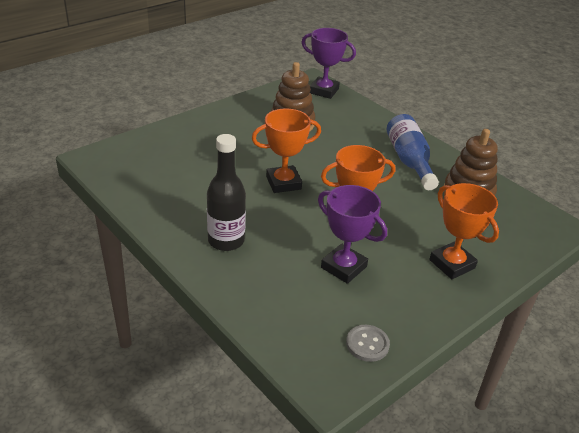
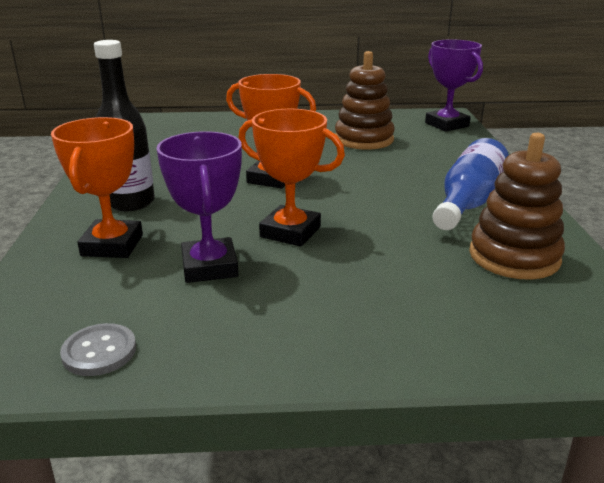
camera: 40 degrees right, 10 degrees down
orange trophy [429,183,499,279] -> orange trophy moved to [51,117,143,258]

